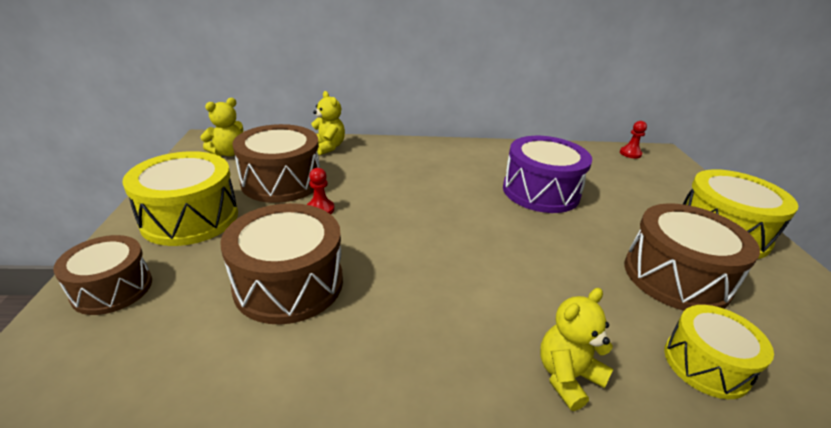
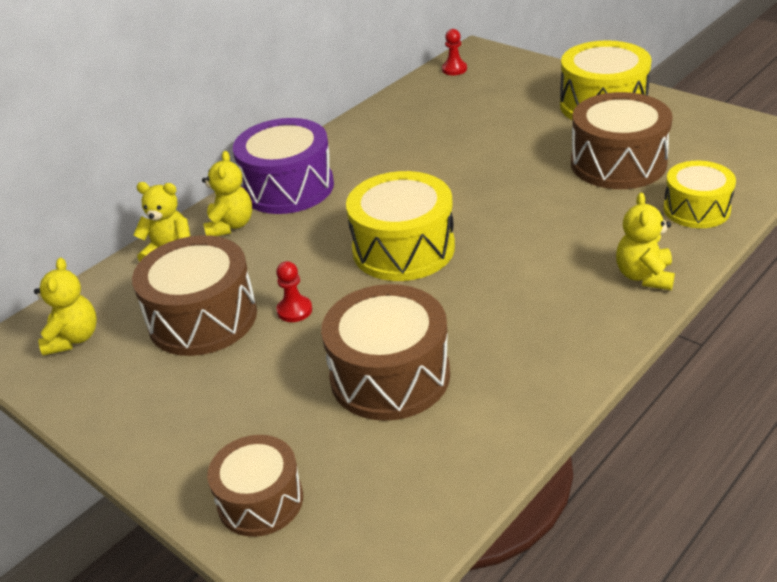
camera: 40 degrees left, 5 degrees up
yellow drum [123,151,238,246] -> yellow drum moved to [346,171,455,281]
purple drum [503,136,592,213] -> purple drum moved to [233,118,334,214]
none -> yellow teddy bear [202,151,252,236]

